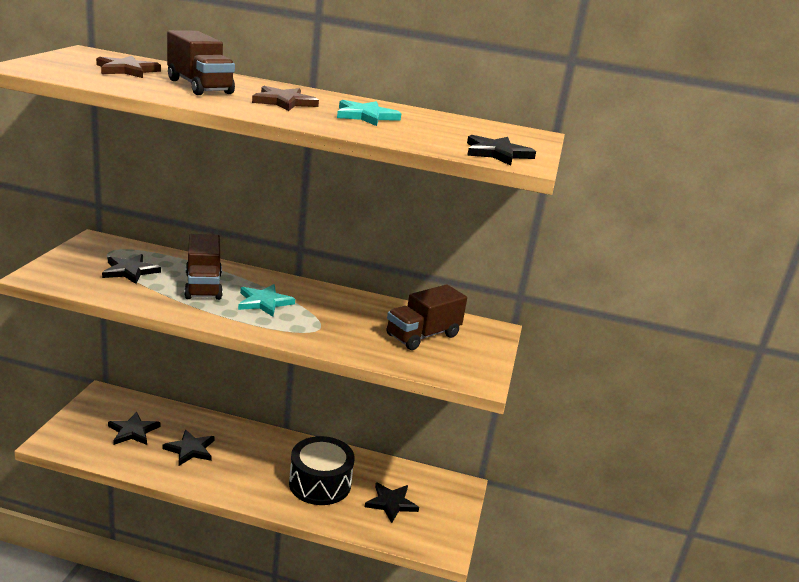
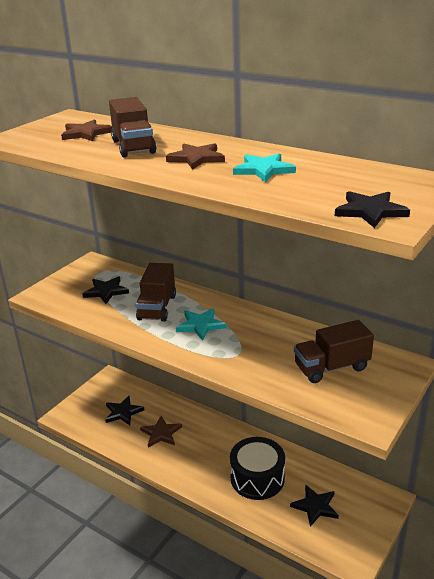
camera: 25 degrees right, 5 degrees up
black star [163,430,215,466] -> brown star [140,416,182,448]

